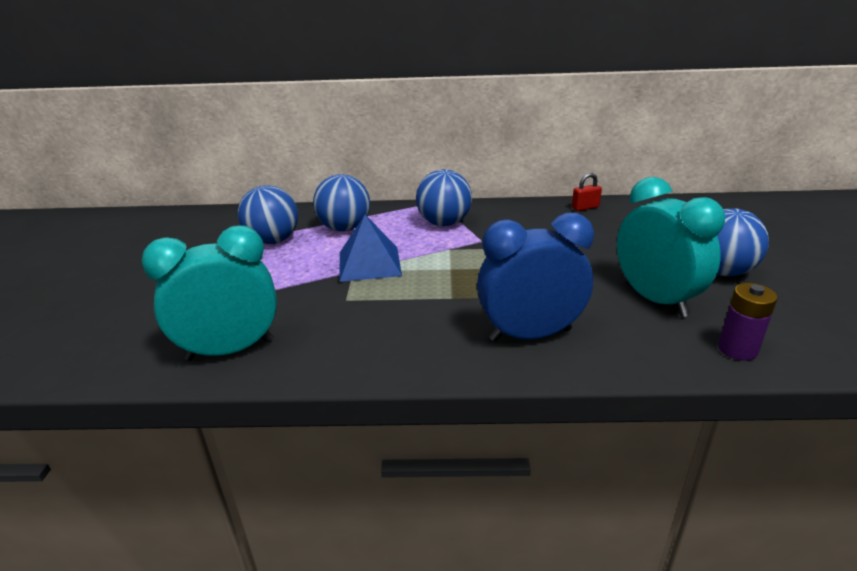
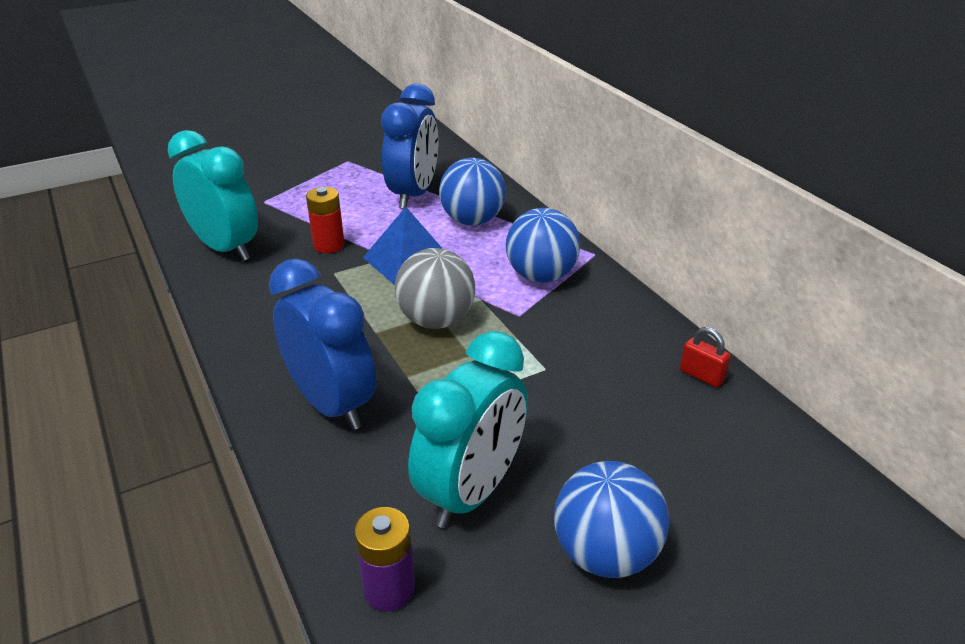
camera: 60 degrees right, 5 degrees up
blue ball [238,185,298,244] -> blue clock [381,83,438,209]
none -> red battery [306,187,345,253]
none -> grey ball [395,248,475,329]

